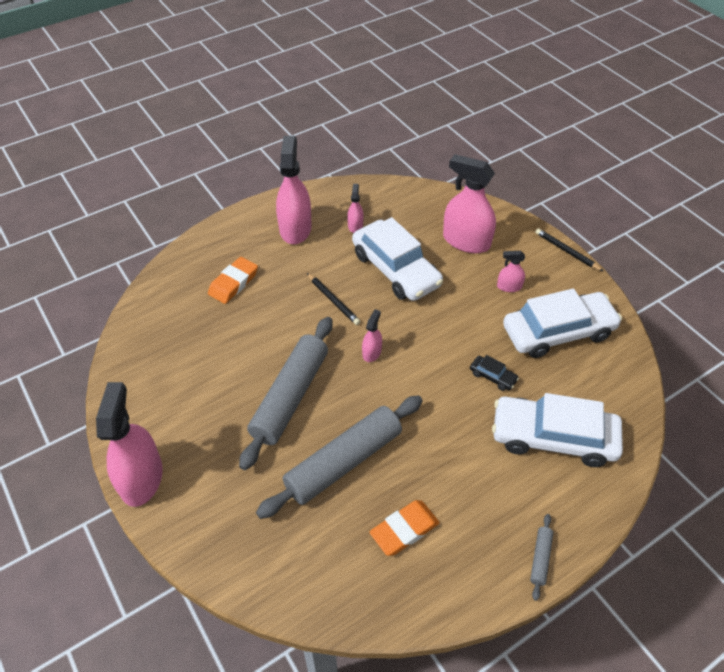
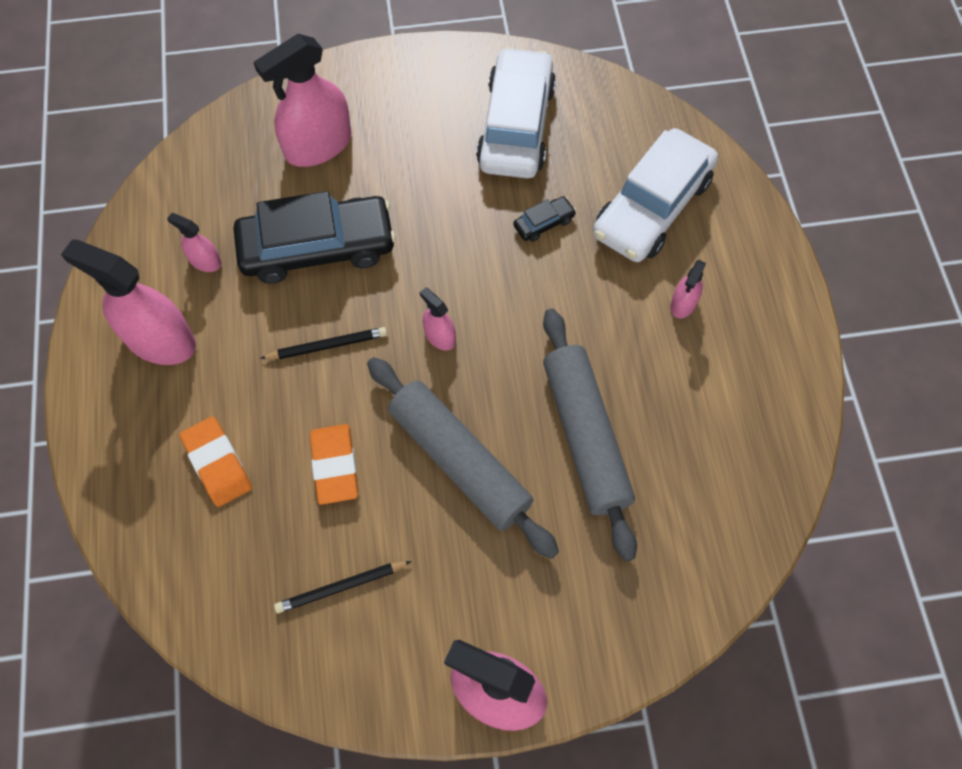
camera: 65 degrees left, 15 degrees up
white car [352,217,443,301] -> black car [233,191,396,284]
orange eraser [370,500,440,556] -> orange eraser moved to [310,424,358,505]
pink spray bottle [497,251,525,292] -> pink spray bottle moved to [671,260,706,318]
grey rolling pin [530,514,553,601] -> none
black pencil [535,228,603,271] -> black pencil moved to [274,561,412,613]

